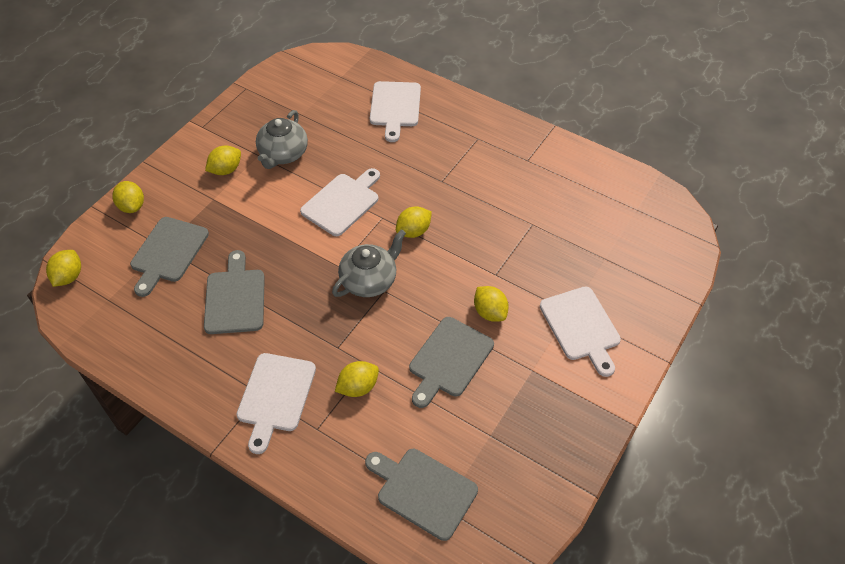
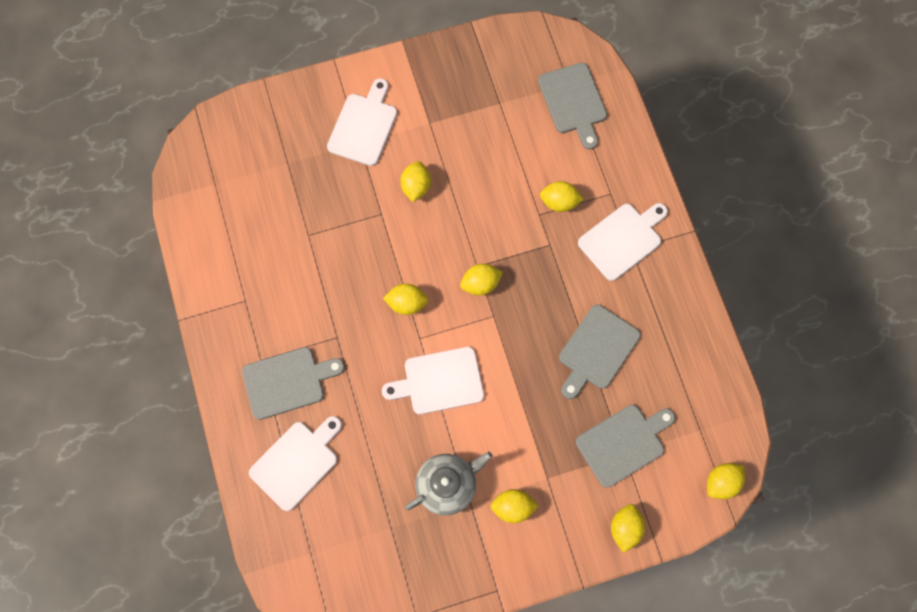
camera: 140 degrees left, 20 degrees up
grey teapot [332,229,406,297] -> yellow lemon [460,264,503,295]
grey cutting board [409,317,494,408] -> grey cutting board moved to [242,347,345,420]

